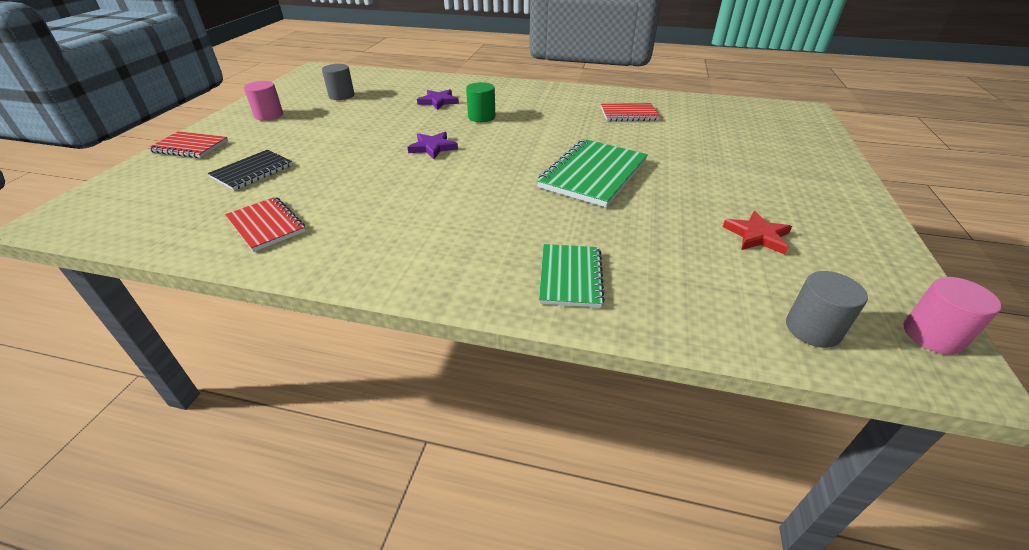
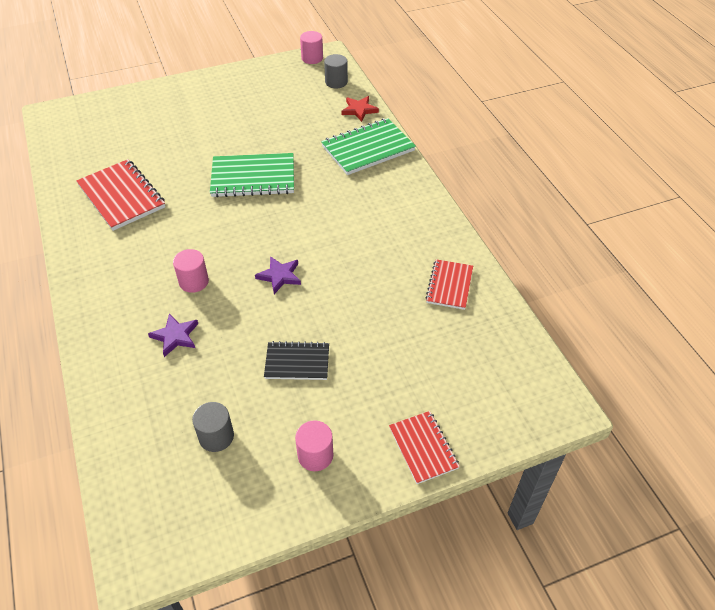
camera: 125 degrees left, 10 degrees up
black notebook [208,150,292,190] -> black notebook moved to [264,341,329,380]
green cylinder [466,82,495,122] -> pink cylinder [173,249,209,293]
green notebook [539,244,605,308] -> green notebook [321,118,416,175], size x1.65
red notebook [601,103,660,121] -> red notebook [76,159,165,231], size x1.65
red star [723,211,792,254] -> red star moved to [341,96,379,122]

